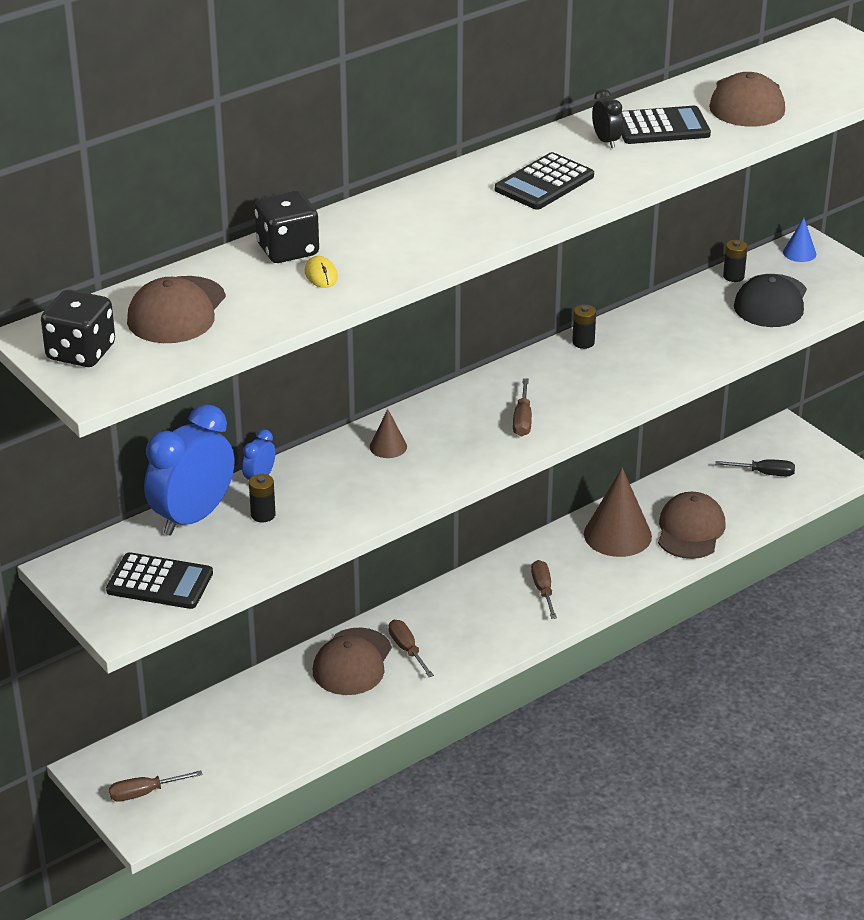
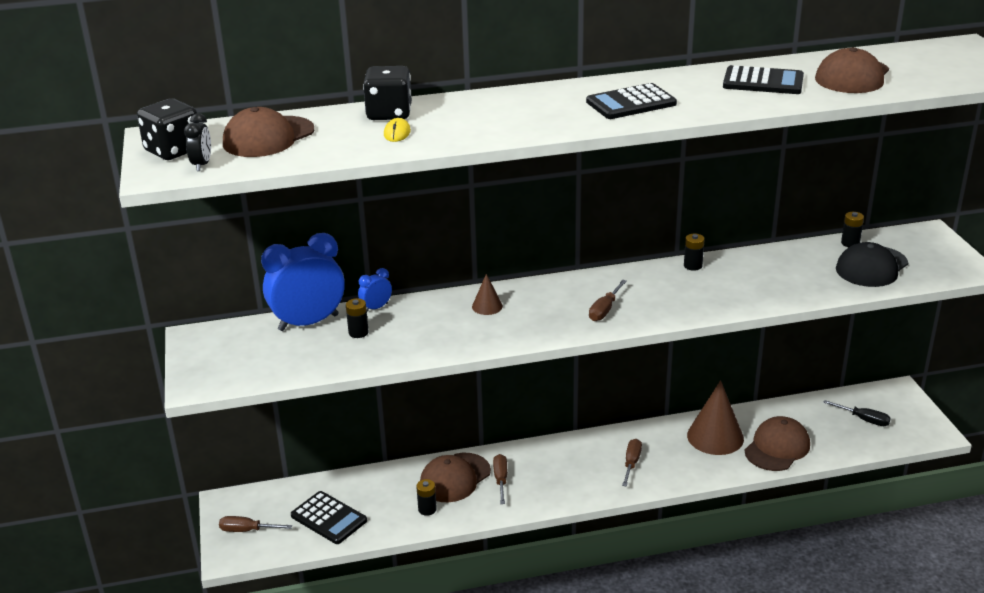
camera: 25 degrees right, 5 degrees down
black calculator [106,552,213,609] -> black calculator moved to [291,491,367,544]
black clock [592,89,623,148] -> black clock moved to [184,113,211,171]
blue cone [783,218,816,262] -> none
none -> black battery [416,479,437,516]

